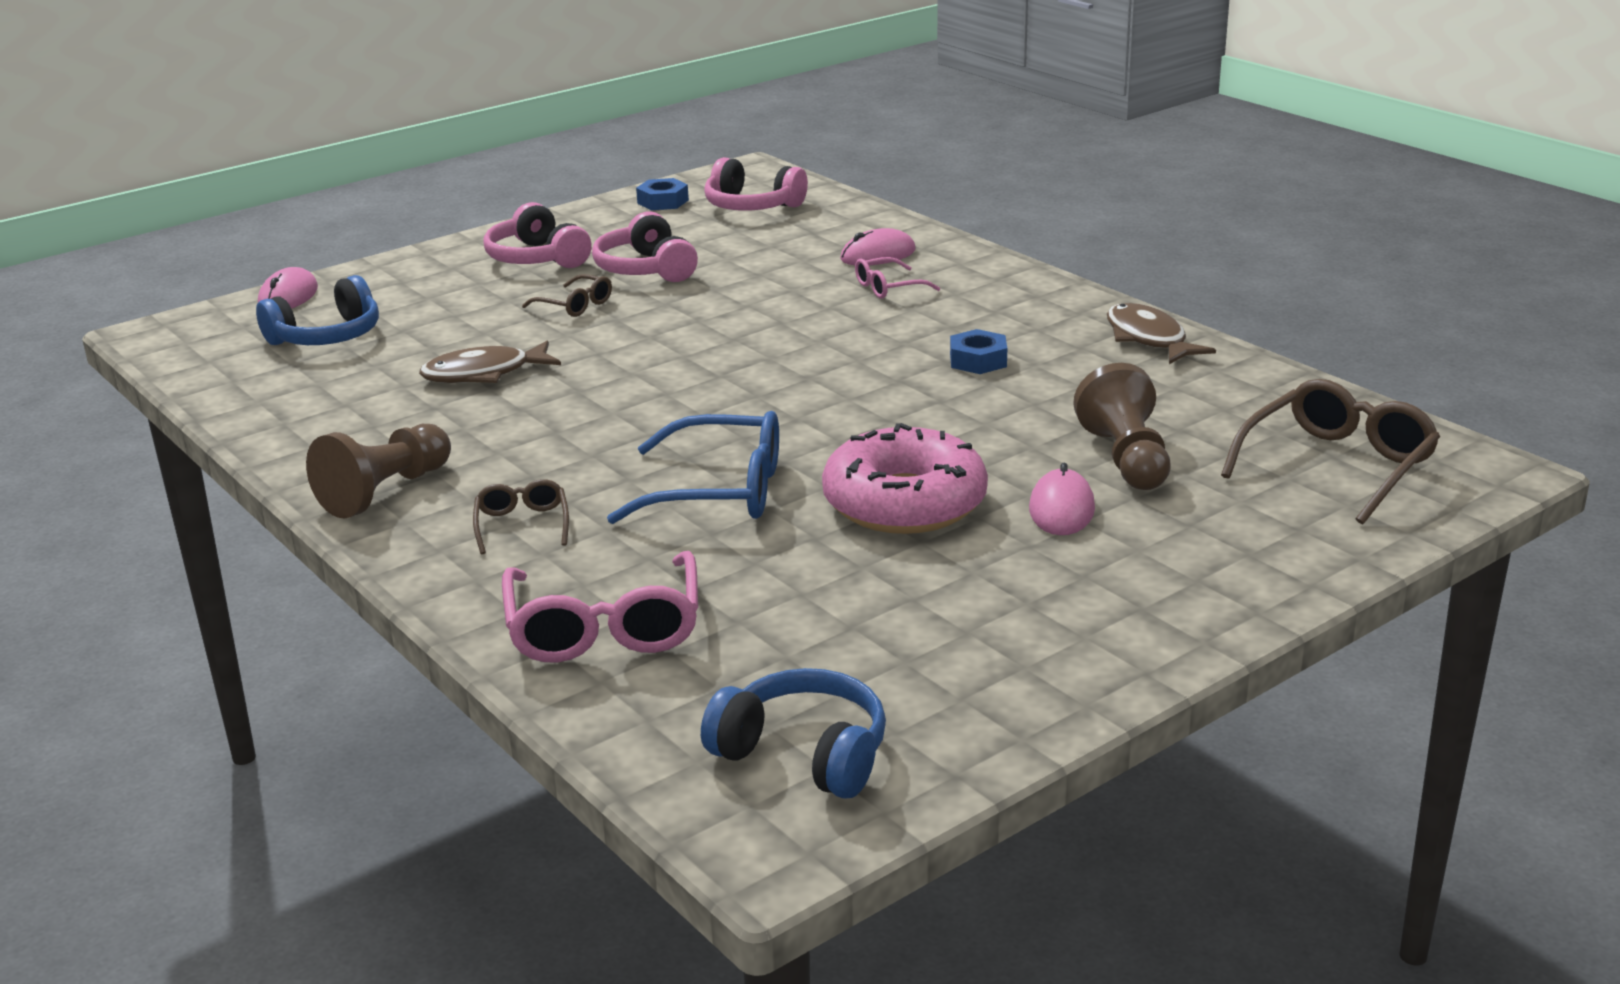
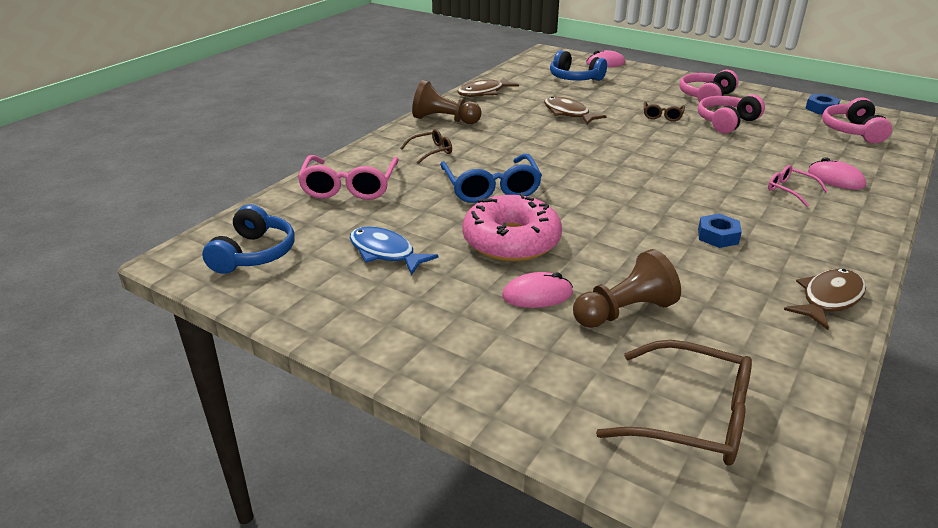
camera: 70 degrees right, 5 degrees up
pink glasses [502,551,698,662] -> pink glasses turned 60 degrees counterclockwise [298,155,398,200]
none -> blue fish [350,226,439,275]
none -> brown fish [457,77,519,97]

